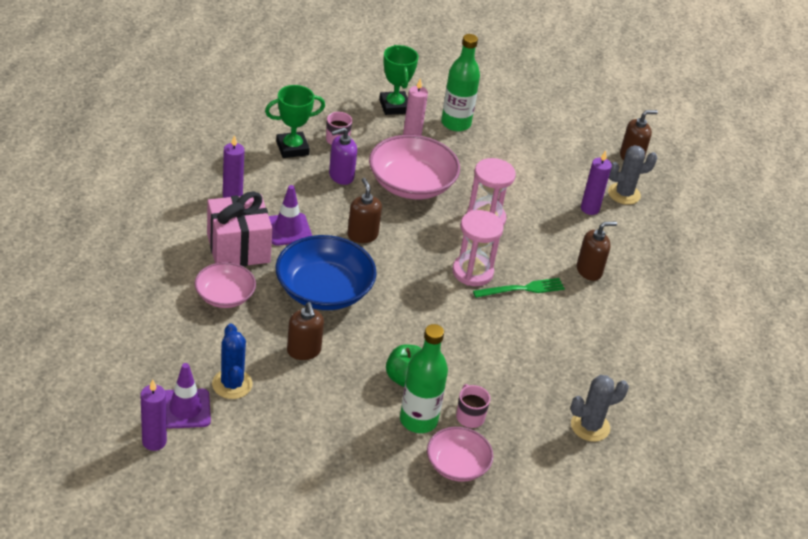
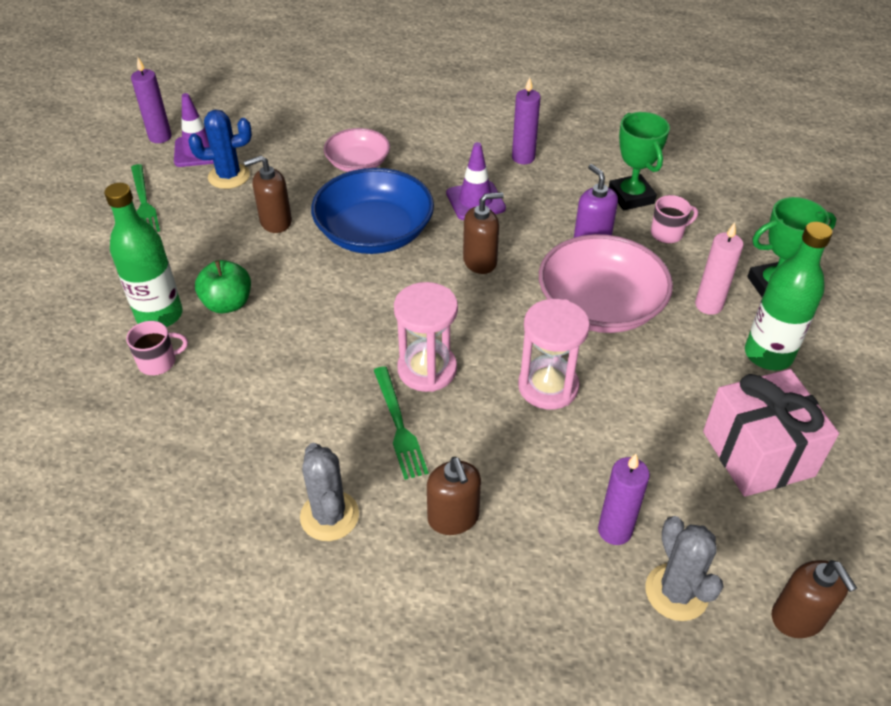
camera: 95 degrees right, 5 degrees up
pink gift [207,192,273,266] -> pink gift moved to [703,369,839,497]
pink bowl [427,427,493,482] -> none
grey cactus [570,375,629,442] -> grey cactus moved to [300,443,359,541]
none -> green fork [131,164,160,232]

